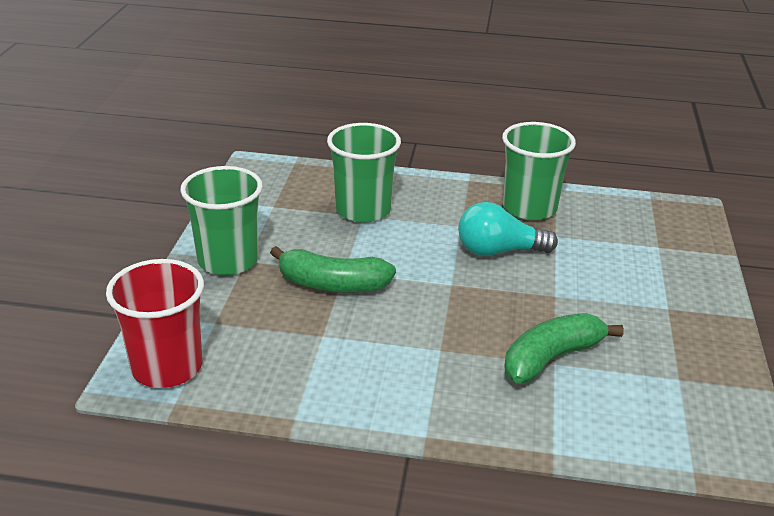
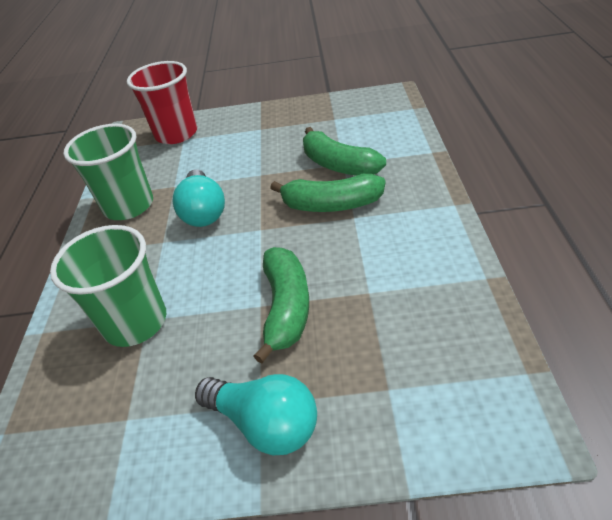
camera: 95 degrees left, 10 degrees up
red cup [106,259,204,388] -> red cup moved to [127,61,197,144]
green cup [180,166,263,275] -> turquoise light bulb [195,374,317,455]
none -> green banana [270,173,385,212]

